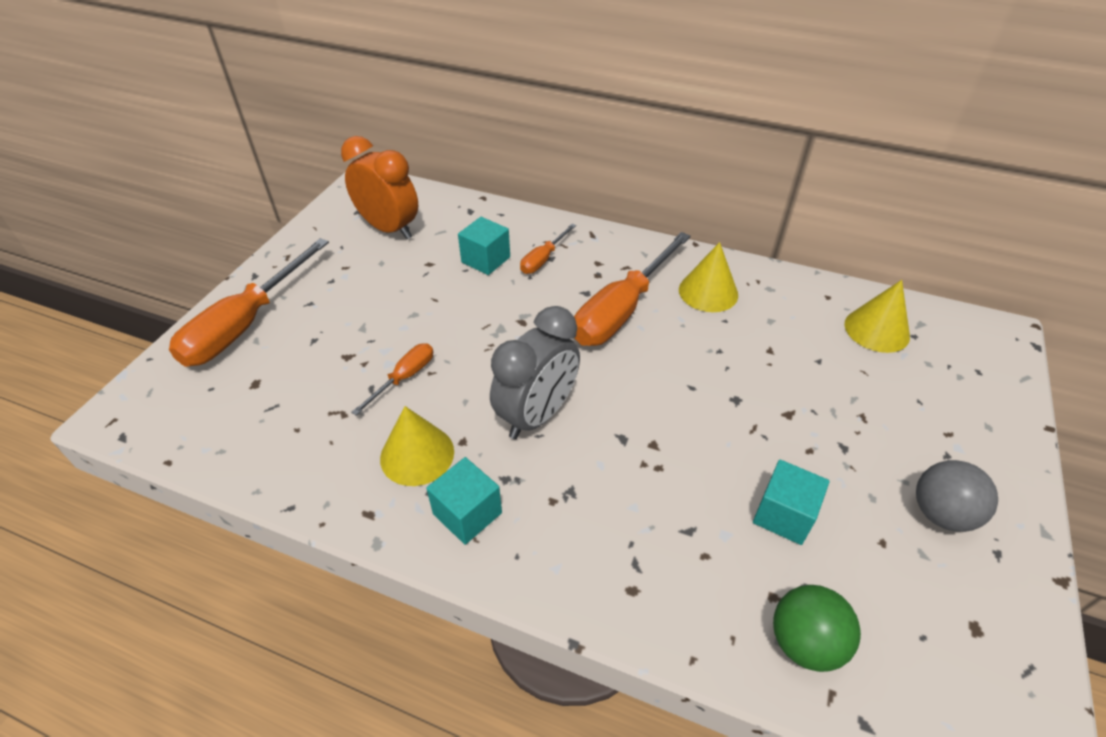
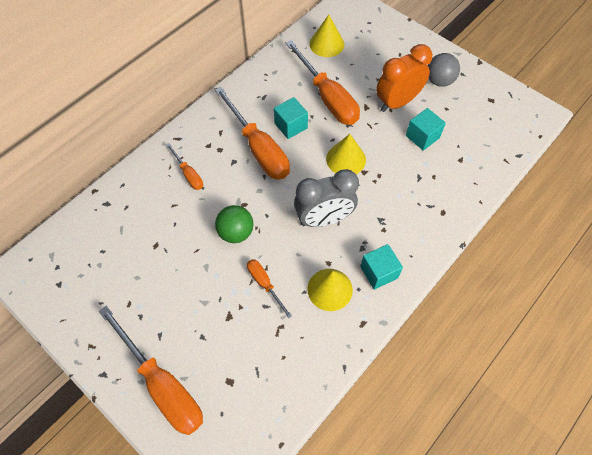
camera: 70 degrees left, 15 degrees up
orange clock [341,136,418,239] -> orange clock moved to [376,44,432,112]
turquoise cube [458,217,510,275] -> turquoise cube moved to [274,97,308,139]
grey clock [490,306,580,439] -> grey clock turned 105 degrees clockwise [294,169,359,227]
yellow cone [679,242,738,312] -> yellow cone moved to [326,134,366,174]
green ball [773,585,861,672] -> green ball moved to [215,205,253,243]
none -> orange screwdriver [286,40,360,125]

